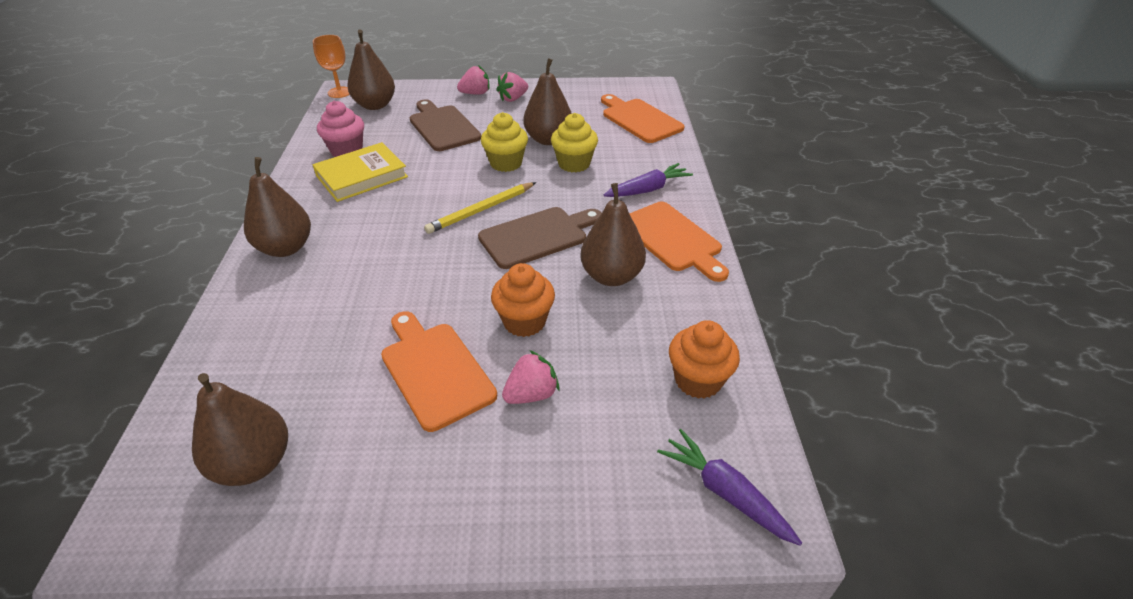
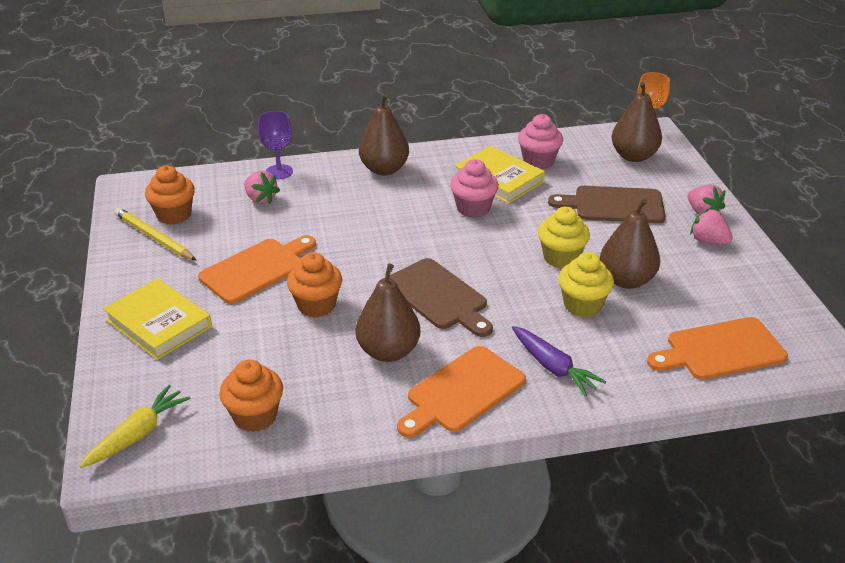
camera: 80 degrees right, 5 degrees down
brown pear [192,373,288,486] -> orange cupcake [145,166,195,225]
brown cutting board [410,99,481,151] -> brown cutting board turned 135 degrees counterclockwise [548,186,665,223]
yellow pencil [424,182,536,234] -> yellow pencil moved to [115,207,197,261]
pink strawberry [502,350,560,404] -> pink strawberry moved to [244,170,280,204]
orange cutting board [601,94,685,143] -> orange cutting board turned 150 degrees counterclockwise [647,317,788,380]
purple carrot [657,429,802,546] -> yellow carrot [79,385,191,468]
none -> yellow book [103,279,212,360]
none -> purple goblet [258,111,293,179]
none -> pink cupcake [450,159,499,218]

